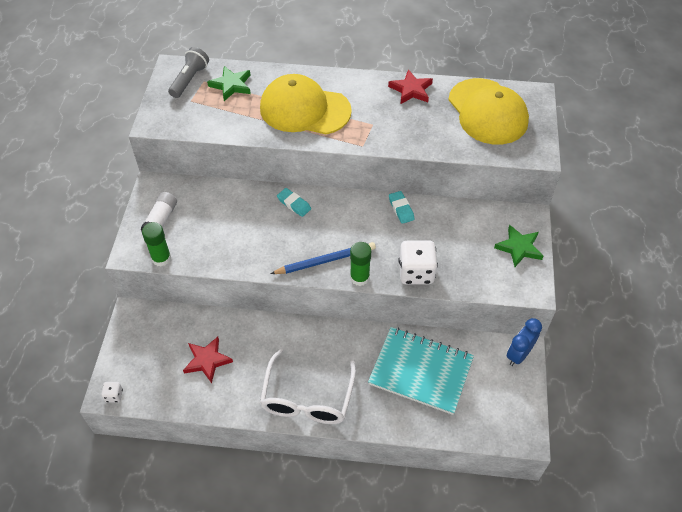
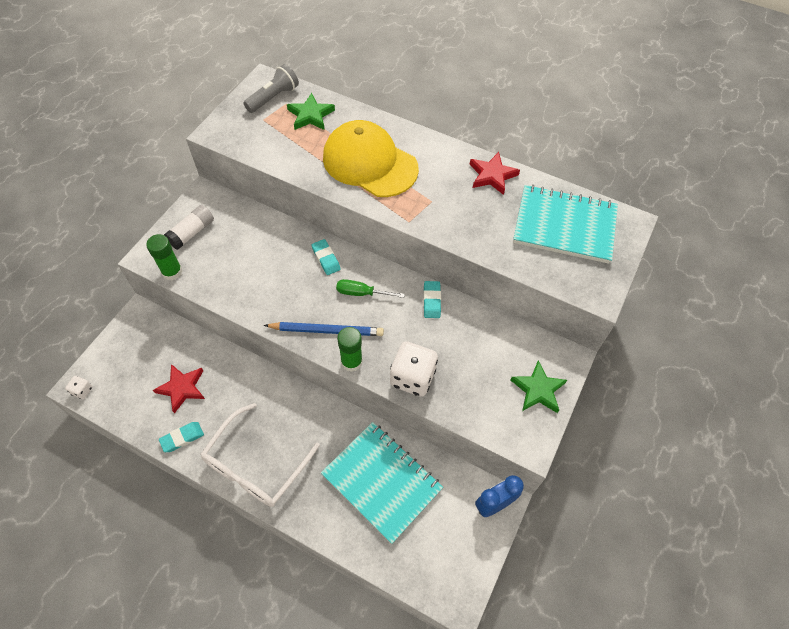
camera: 20 degrees right, 5 degrees up
yellow cap [448,78,529,145] -> turquoise notebook [513,185,618,264]
none -> turquoise eraser [159,422,204,452]
none -> green screwdriver [336,279,405,298]

